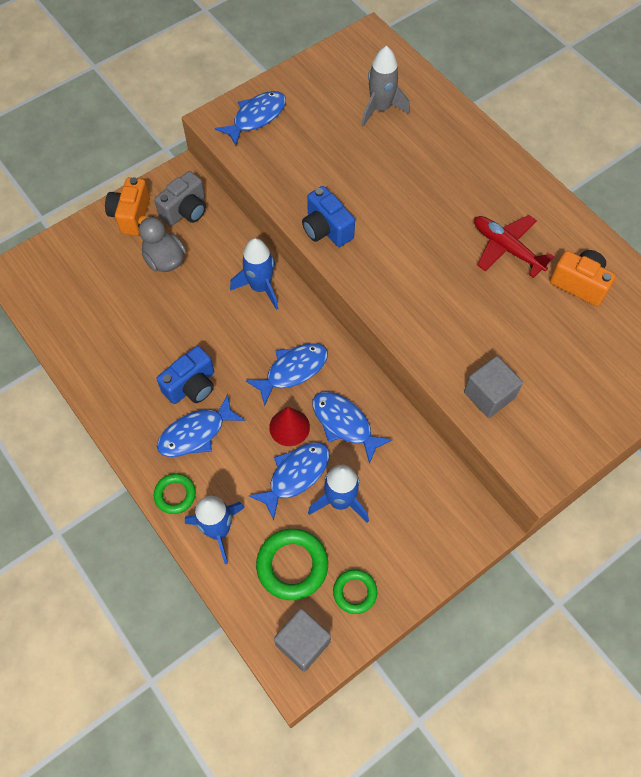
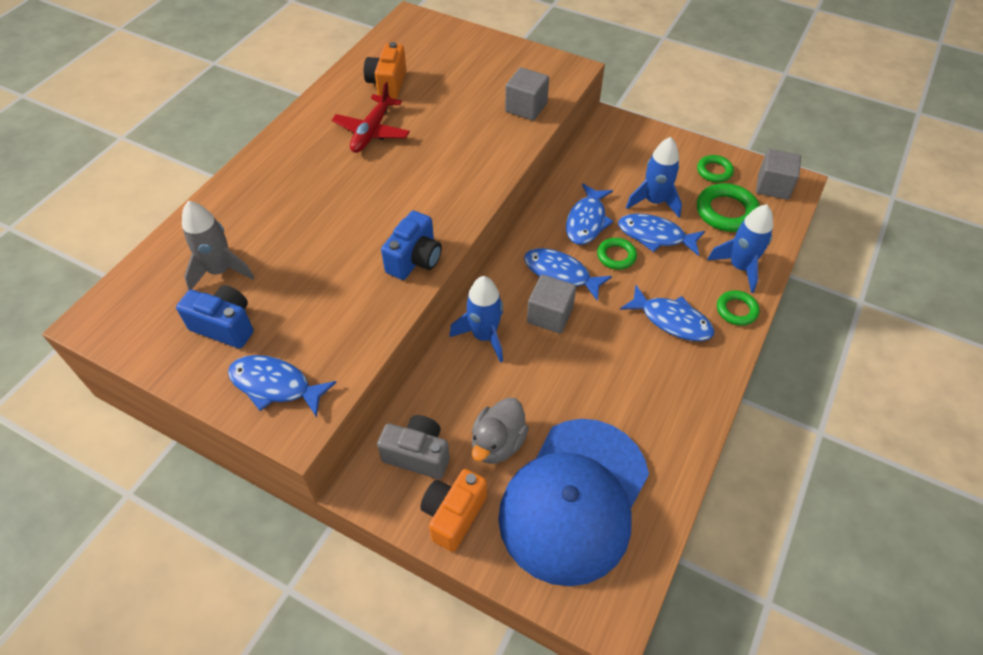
camera: 115 degrees left, 10 degrees down
orange camera [105,177,150,236] -> orange camera turned 135 degrees clockwise [420,469,487,552]
blue camera [156,346,214,404] -> blue camera moved to [176,285,254,348]
red cone [269,407,310,446] -> green ring [597,238,637,270]
none -> blue cap [498,419,649,586]
none -> grey cube [527,274,576,334]

